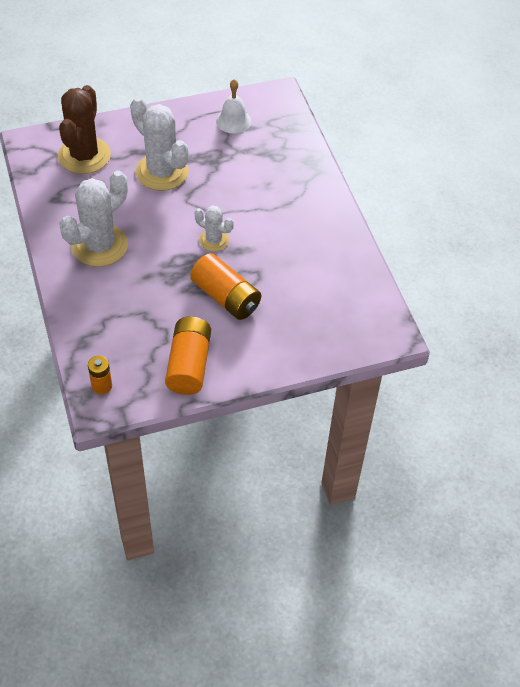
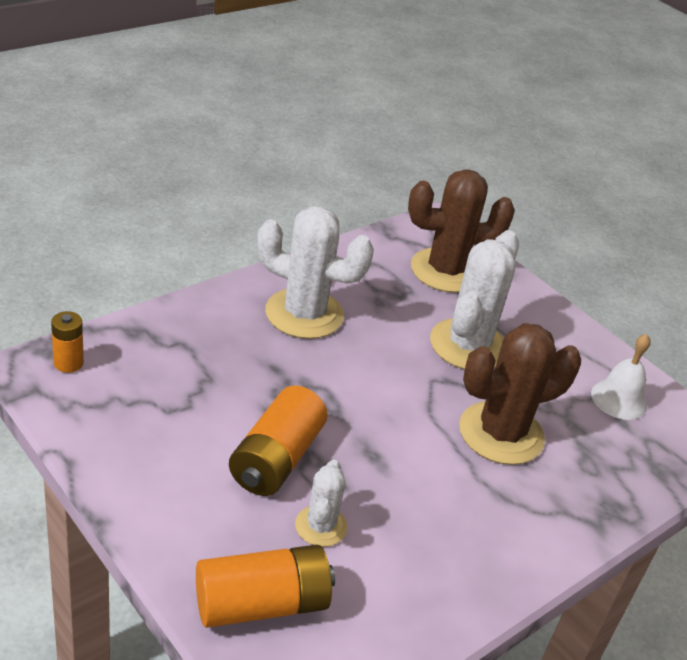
camera: 65 degrees right, 15 degrees down
orange battery [165,316,211,395] -> orange battery moved to [196,545,335,628]
white cactus [195,206,234,251] -> white cactus moved to [295,460,347,547]
none -> brown cactus [459,323,581,465]

